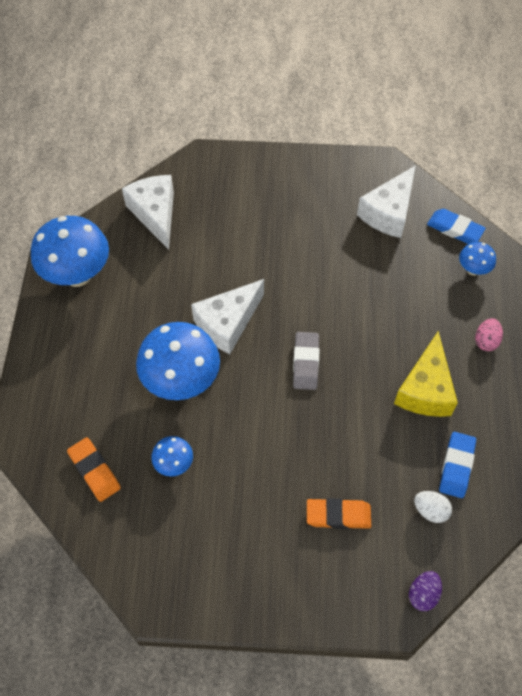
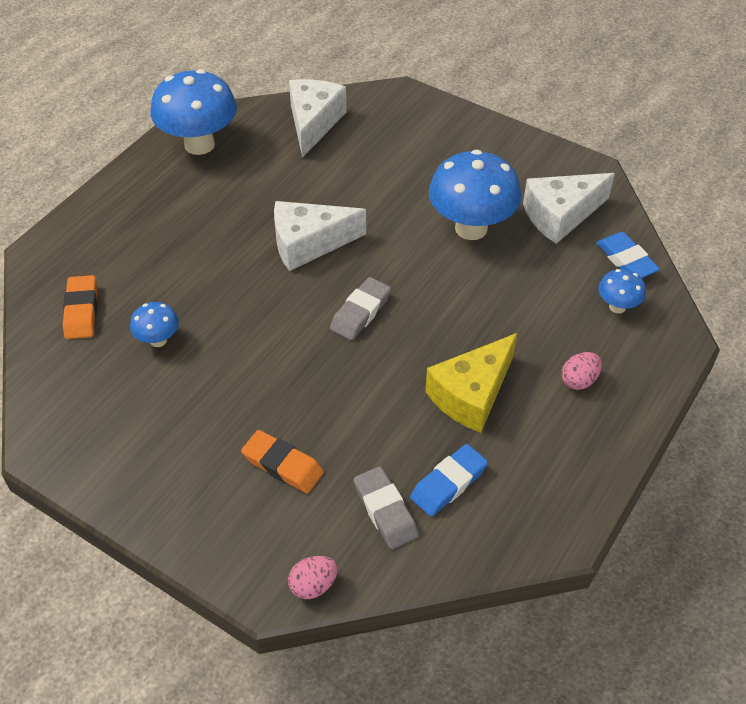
camera: 30 degrees right, 10 degrees down
blue mushroom [136,322,220,400] -> blue mushroom moved to [429,150,522,240]
purple egg [409,571,442,611] -> pink egg [288,556,338,599]
white egg [414,491,452,523] -> grey eraser [354,466,419,549]

